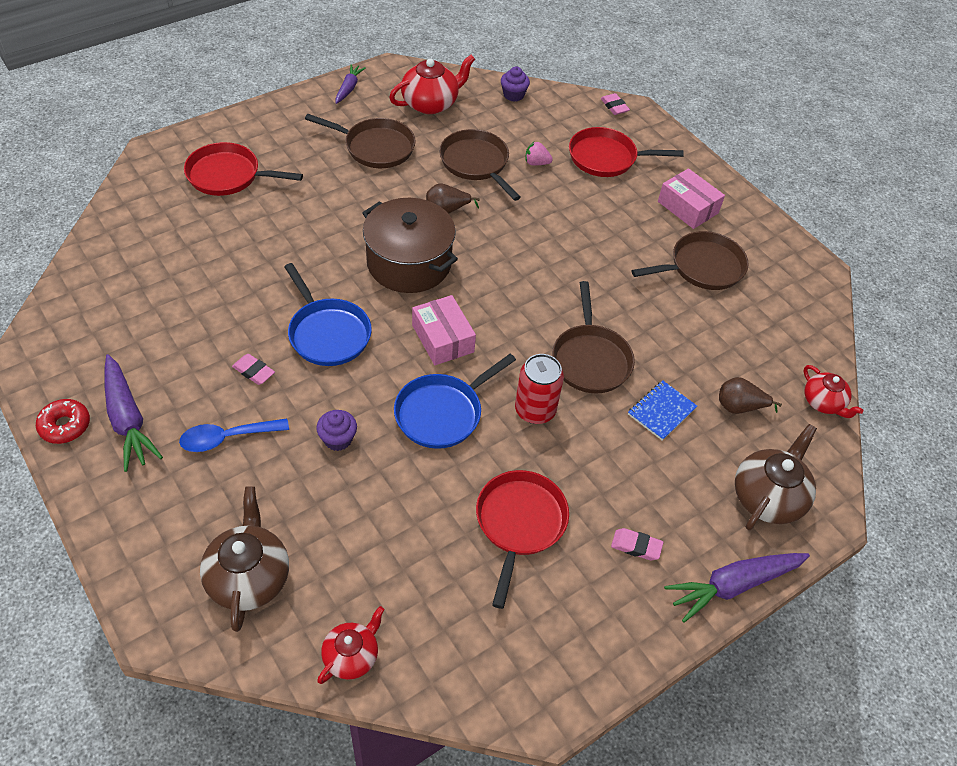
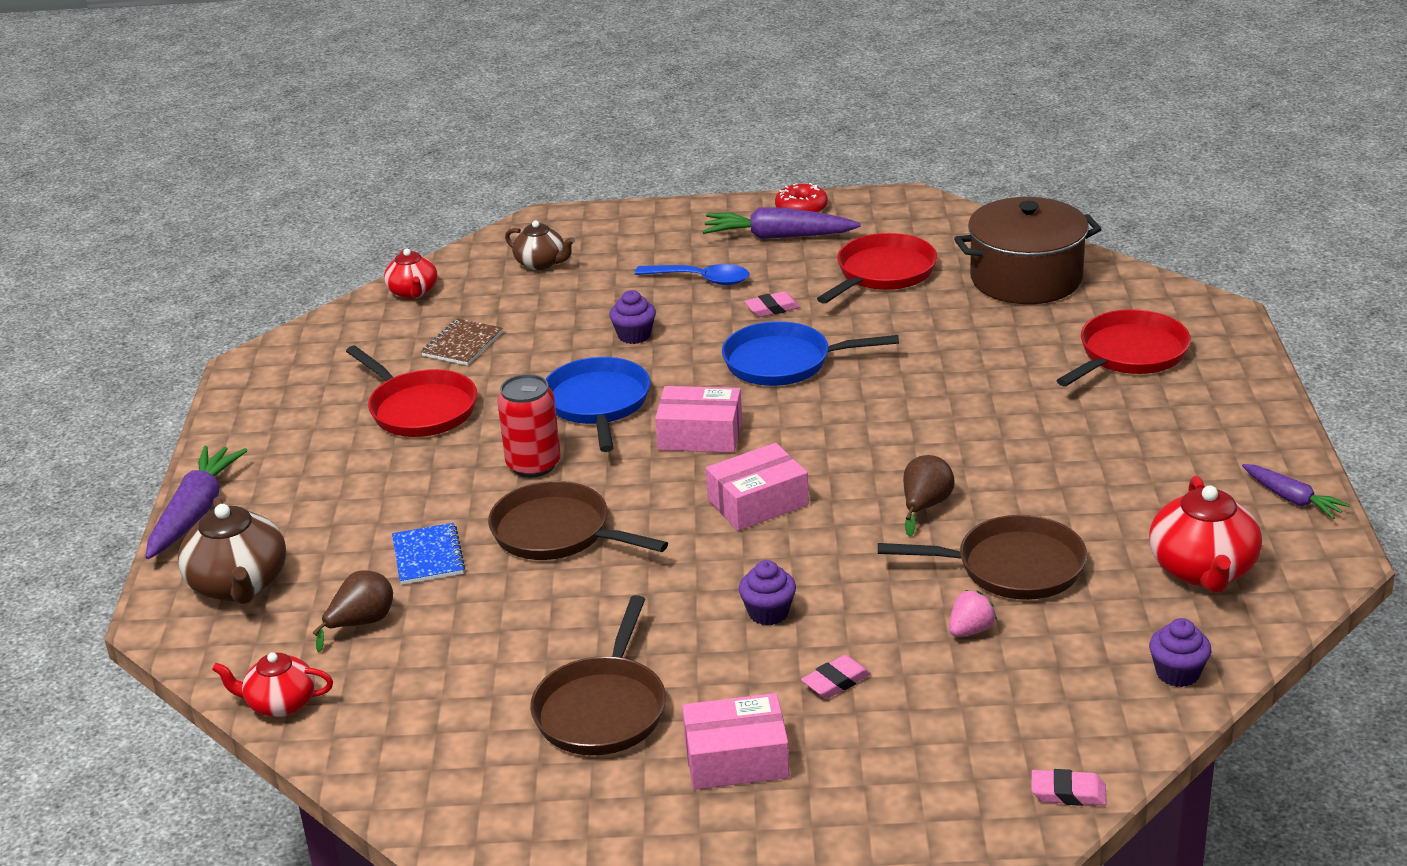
camera: 130 degrees right, 20 degrees down
blue spoon [179,419,289,452] -> blue spoon turned 90 degrees clockwise [635,264,749,285]
brown teapot [200,486,289,632] -> brown teapot [505,220,575,270], size x0.62
brown pan [305,114,416,168] -> none
brown pot [363,198,458,293] -> brown pot moved to [954,197,1102,304]
red pan [569,127,684,177] -> red pan moved to [817,233,937,304]
pink eraser [611,528,663,560] -> pink eraser moved to [801,655,871,699]
none -> brown notebook [421,318,503,366]
none -> pink box [706,443,809,531]
none -> purple cupcake [739,560,796,625]

